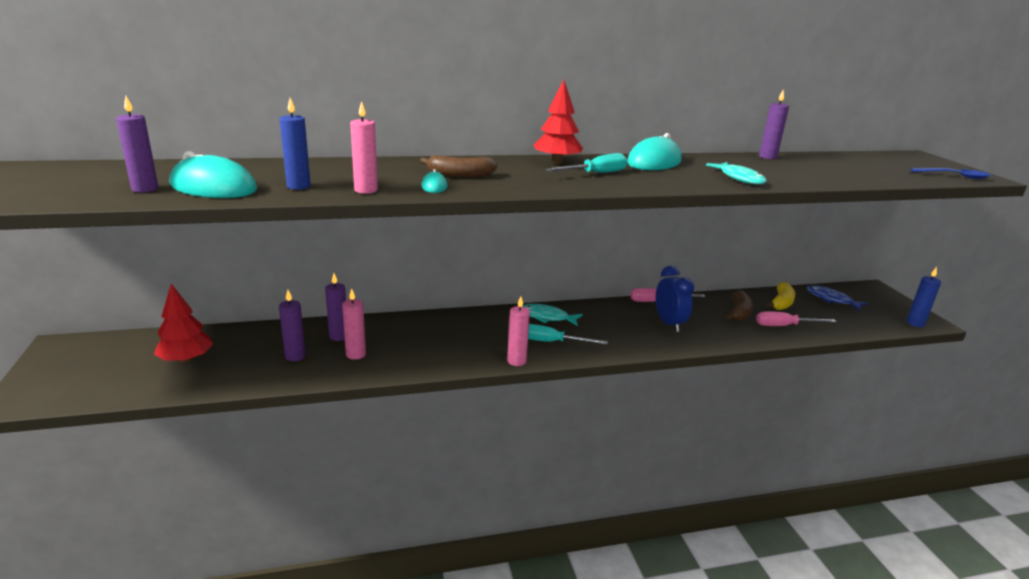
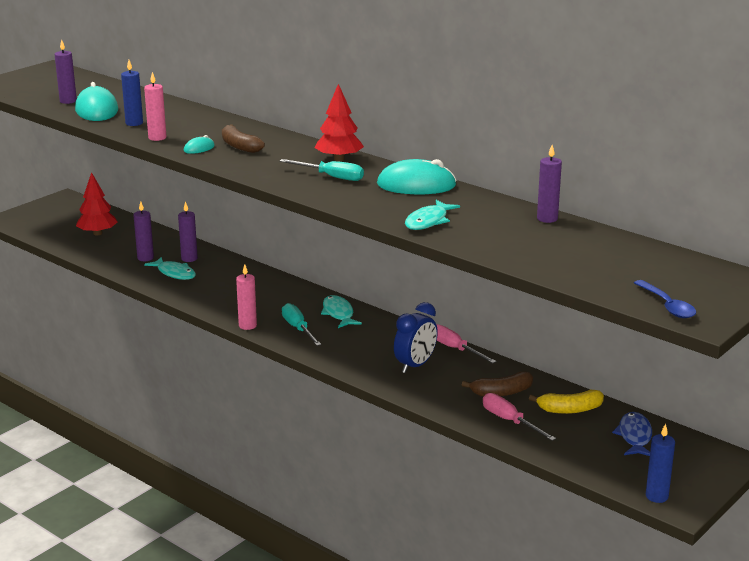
camera: 55 degrees right, 0 degrees up
pink candle [342,288,366,360] -> turquoise fish [144,257,196,280]

